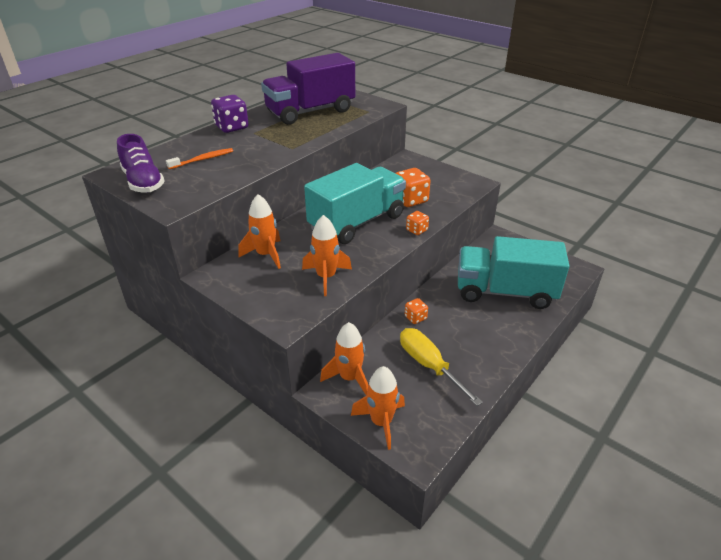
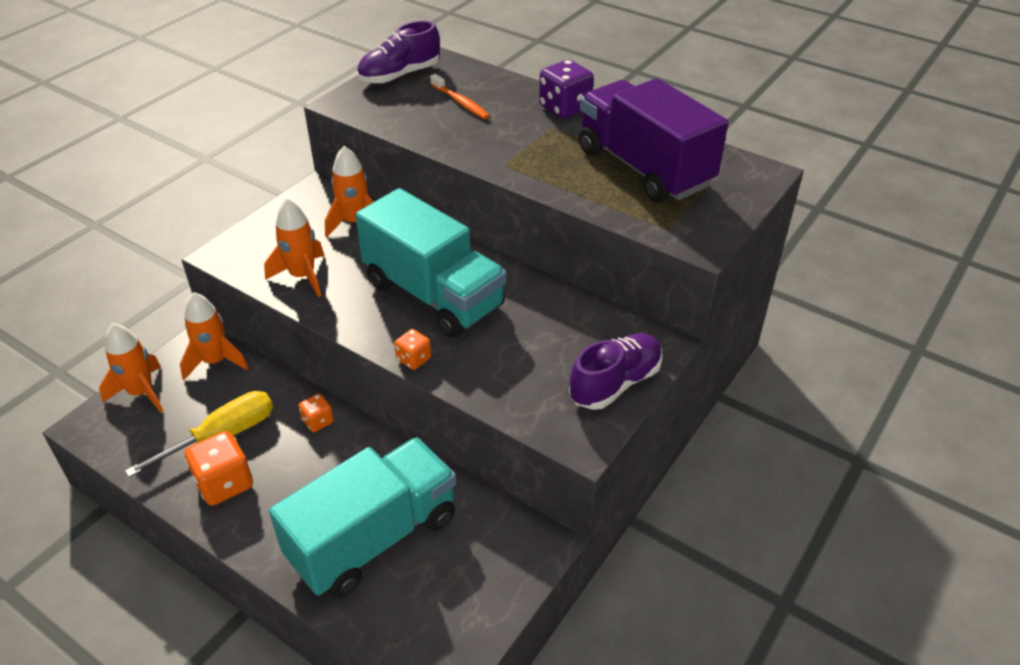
camera: 85 degrees right, 5 degrees up
orange dice [395,168,430,207] -> orange dice moved to [185,431,253,506]
turquoise truck [458,236,570,309] -> turquoise truck turned 45 degrees clockwise [269,437,456,598]
none -> purple shoe [569,333,662,410]

